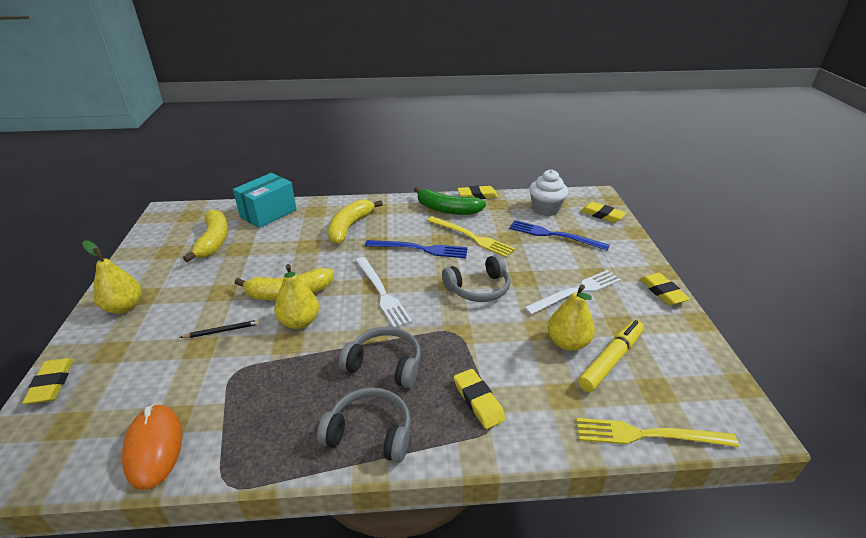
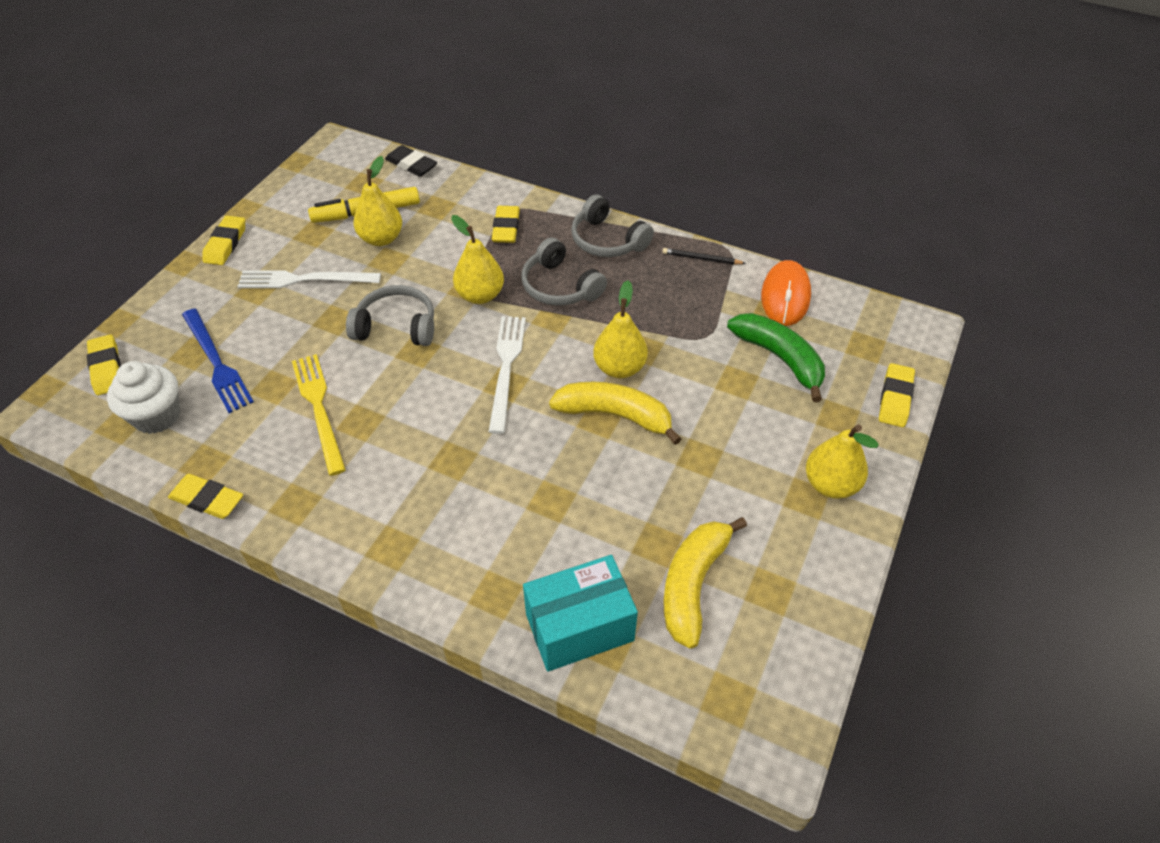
camera: 150 degrees left, 15 degrees up
black pencil [179,320,260,338] -> black pencil moved to [662,248,746,265]
yellow banana [328,199,383,244] -> none
blue fork [365,240,468,258] -> none
green banana [414,187,486,215] -> green banana moved to [727,313,825,402]
yellow fork [576,418,739,447] -> black eraser [385,145,437,177]
none -> yellow pear [451,215,504,304]

